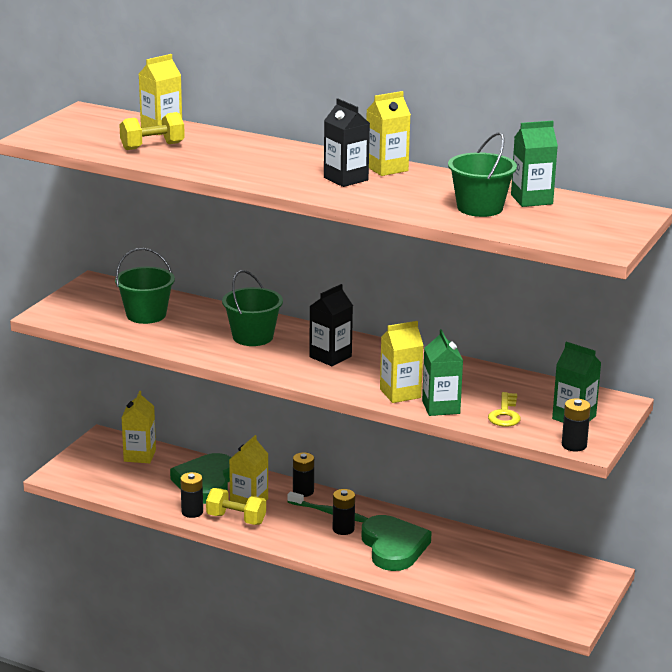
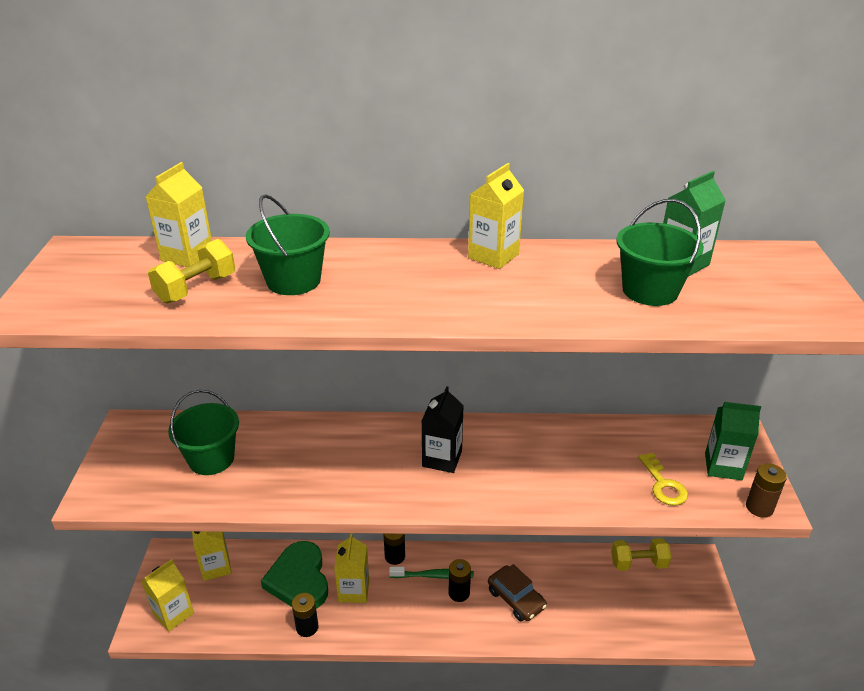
camera: 25 degrees left, 10 degrees up
yellow dumbbell [206,488,266,525] -> yellow dumbbell moved to [611,538,672,571]
green bucket [222,270,283,346] -> green bucket moved to [246,194,330,295]
black carton [324,99,370,187] -> none
green heart [362,515,431,571] -> brown car [488,564,547,622]
yellow carton [380,321,424,403] -> yellow carton moved to [141,559,194,632]
green carton [422,329,463,416] -> none
black battery [562,398,591,452] -> brown battery [746,463,787,518]

